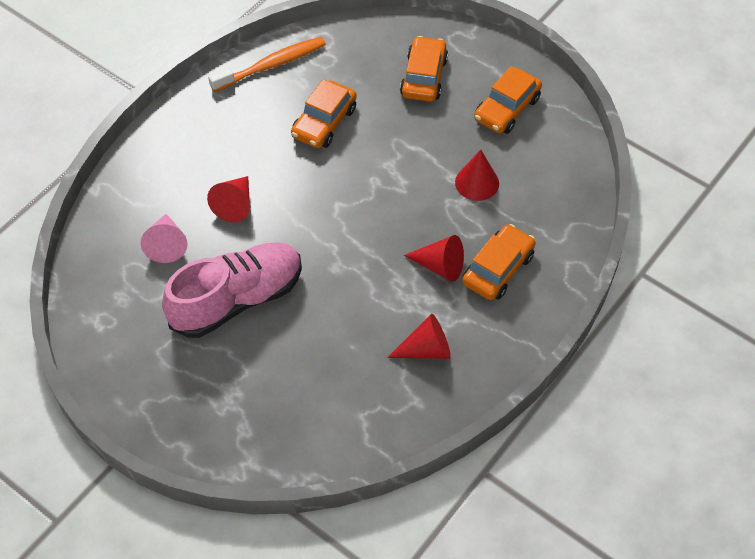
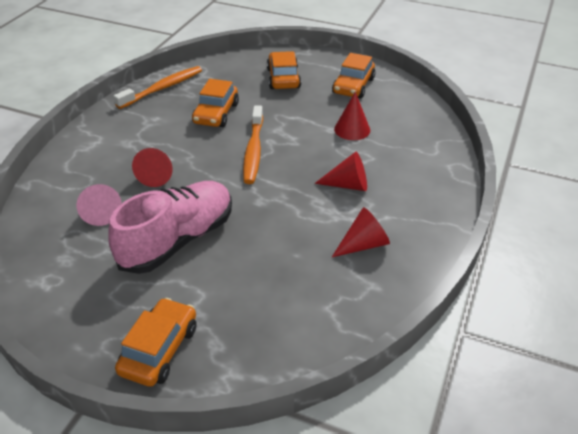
camera: 15 degrees left, 15 degrees down
orange car [463,224,535,300] -> orange car moved to [115,298,197,387]
none -> orange toothbrush [243,105,263,184]

